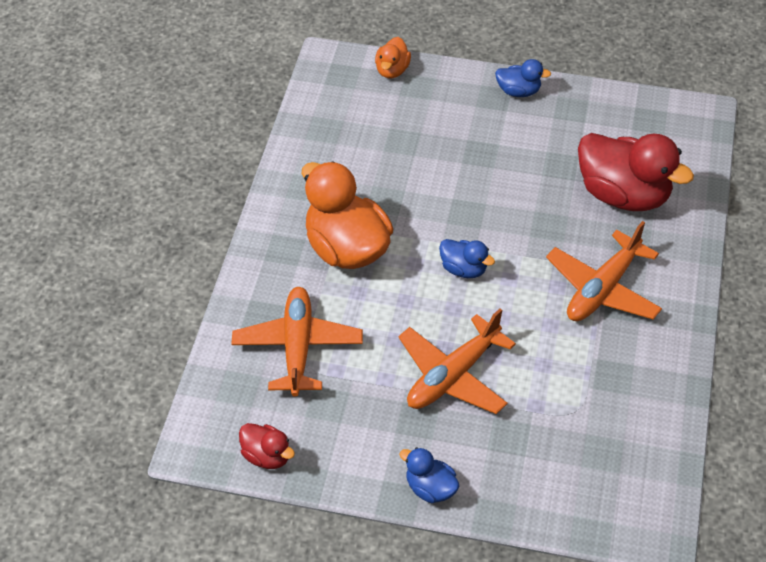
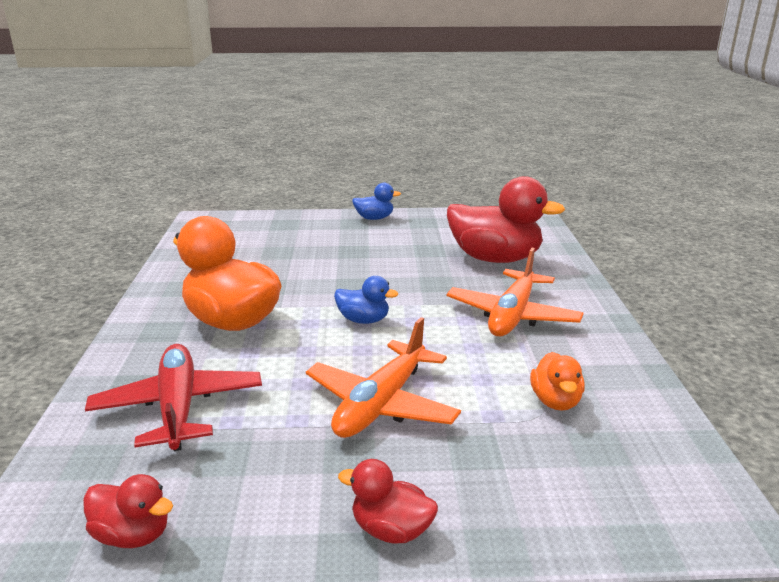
camera: 15 degrees left, 25 degrees down
orange plane [232,287,363,397] -> red plane [85,344,262,451]
orange duck [375,37,411,78] -> orange duck moved to [530,352,585,411]
blue duck [399,447,459,503] -> red duck [338,459,438,544]

